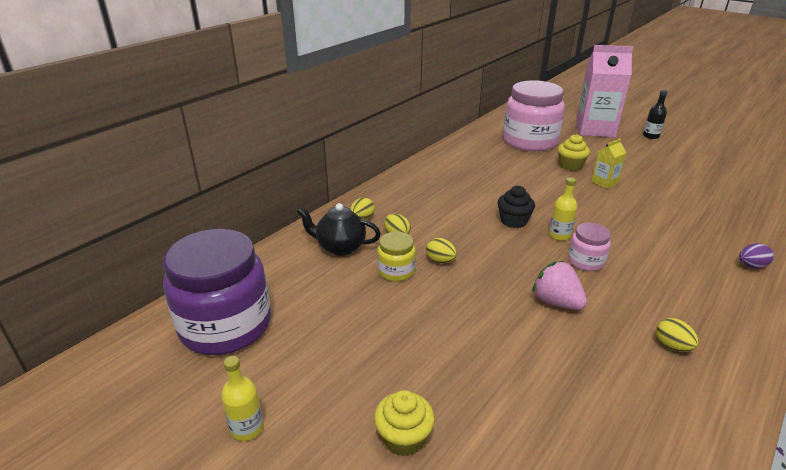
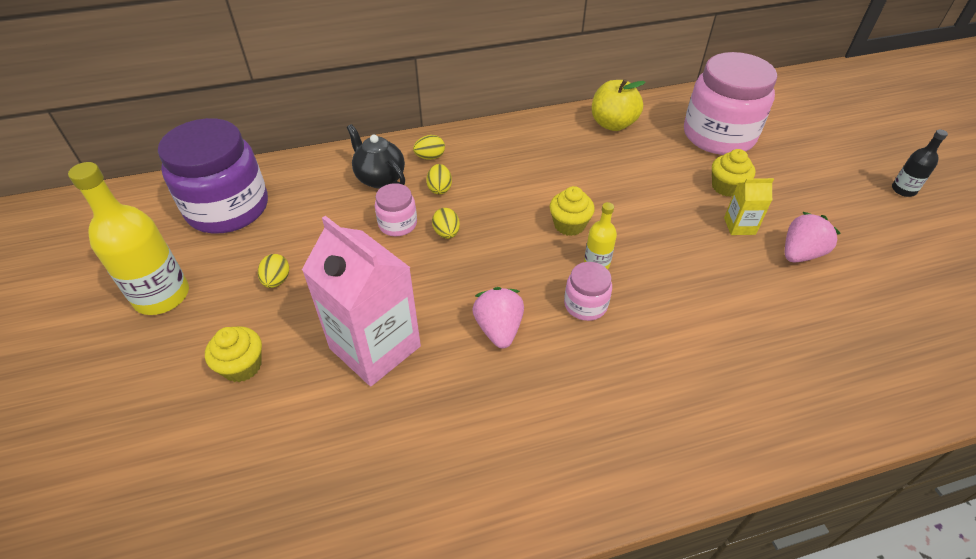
camera: 35 degrees right, 15 degrees up
yellow bottle [221,356,264,441] -> yellow bottle [68,162,189,315], size x1.97
yellow jar [377,232,416,281] -> pink jar [375,183,417,236]
black cupcake [498,186,535,228] -> yellow cupcake [550,186,595,236]
pink carton [576,45,633,137] -> pink carton moved to [302,216,421,386]
yellow egg [656,318,699,352] -> yellow egg moved to [258,254,289,288]
purple egg [739,243,774,269] -> none
none -> yellow apple [592,79,646,131]
none -> pink strawberry [785,212,841,262]

